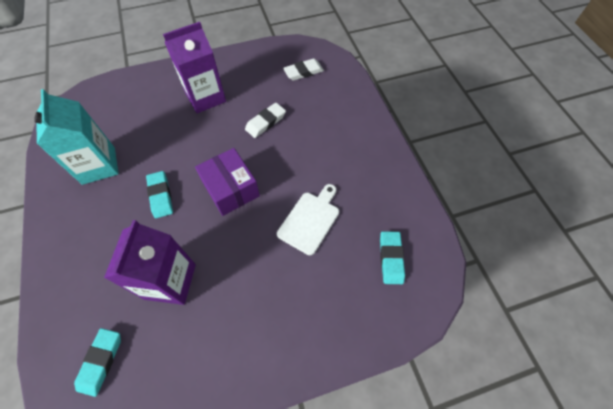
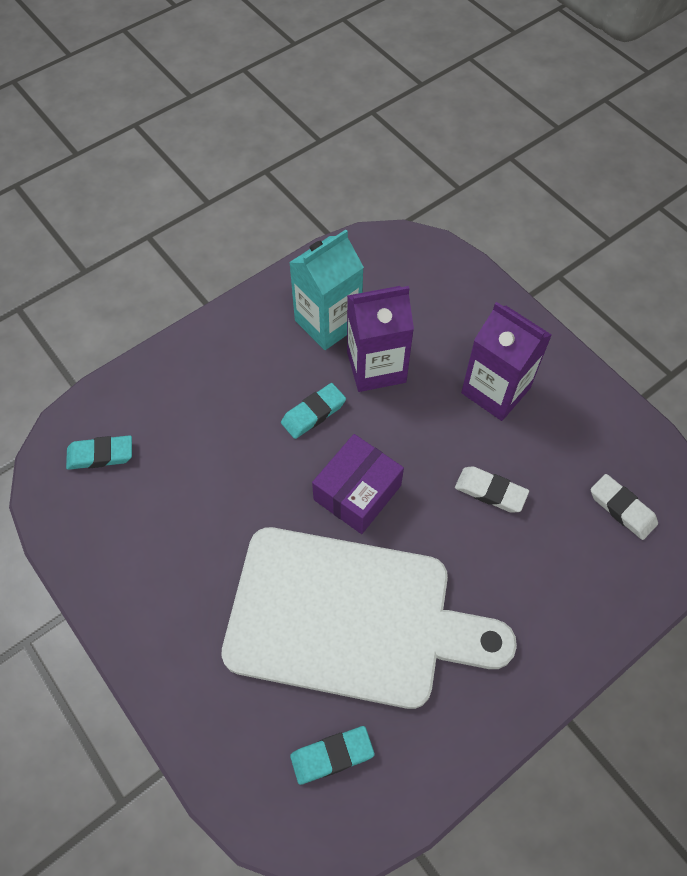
camera: 70 degrees right, 0 degrees up
purple carton [104,220,196,305] -> purple carton moved to [347,286,414,392]
white cutting board [277,184,339,255] -> white cutting board [221,527,517,709], size x2.35

